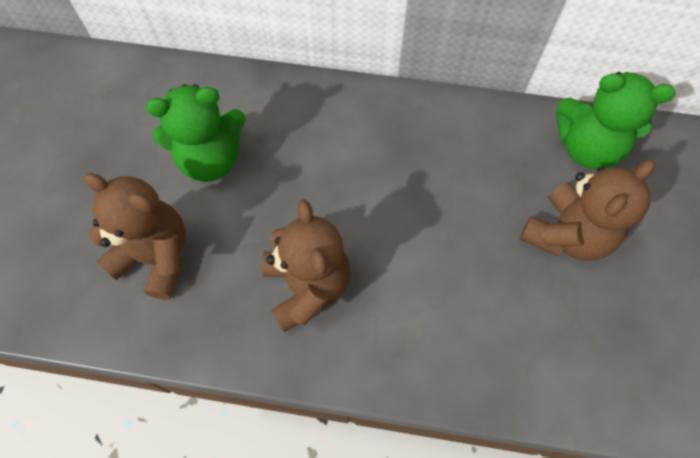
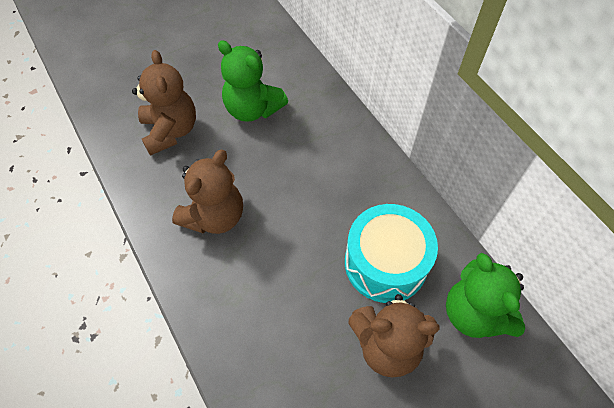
camera: 50 degrees right, 5 degrees down
none -> turquoise drum [345,204,438,303]

